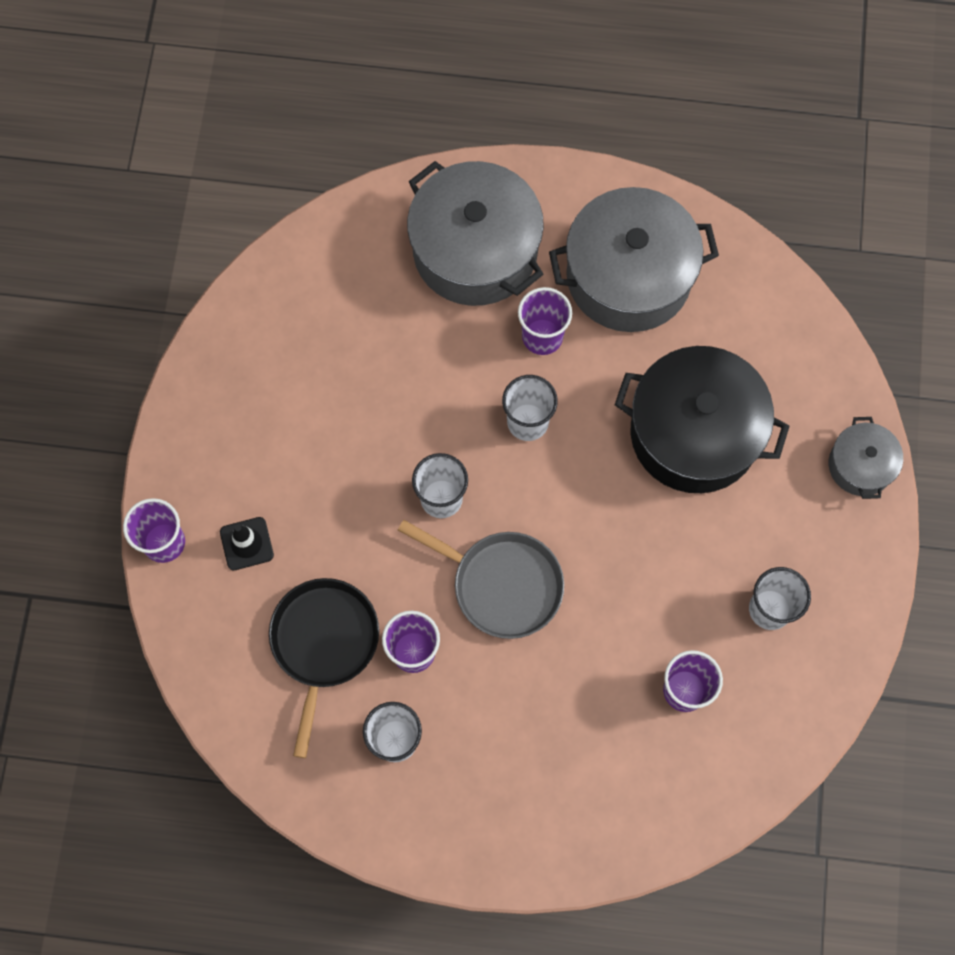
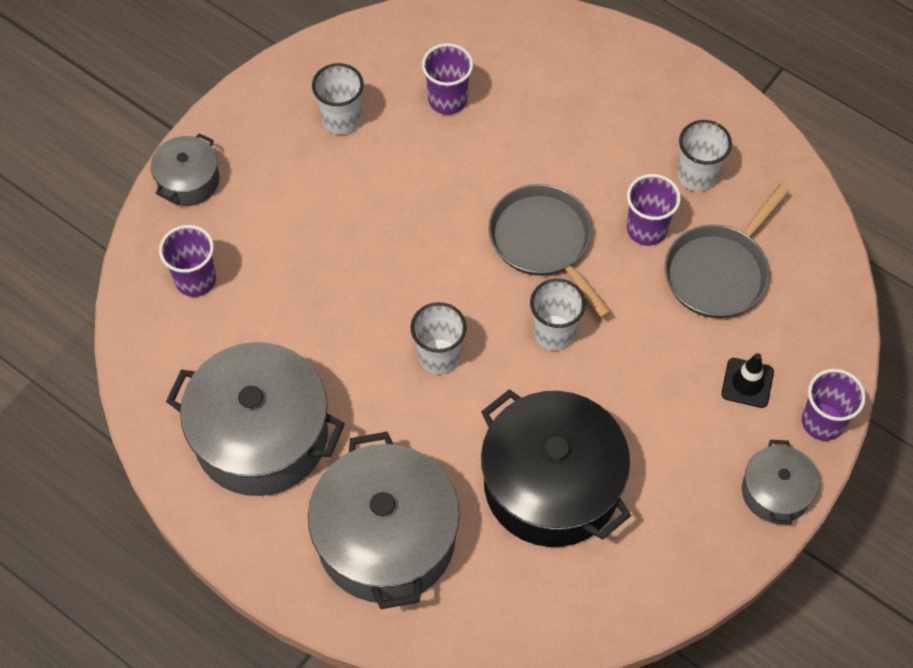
camera: 150 degrees left, 10 degrees down
black pan [269,578,379,758] -> grey pan [665,184,790,318]
purple cup [518,287,572,355] -> purple cup moved to [159,225,216,297]
black pot [615,346,790,493] -> black pot moved to [481,389,631,547]
none -> grey pot [742,440,819,524]

